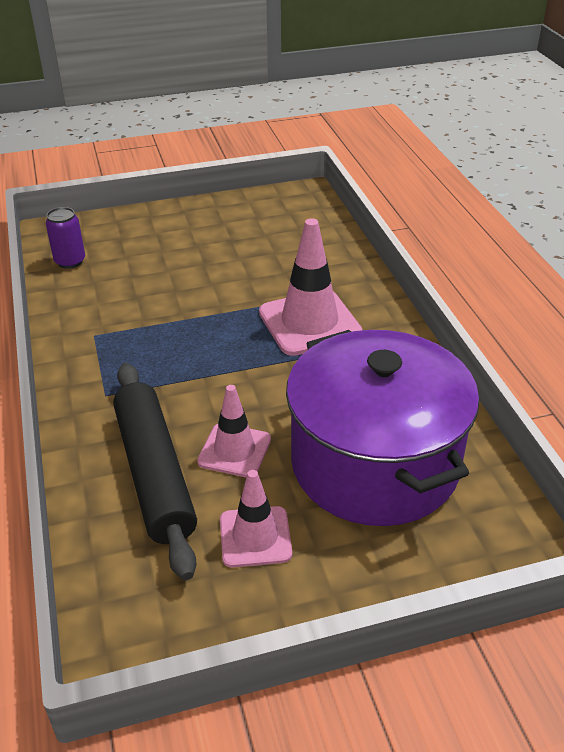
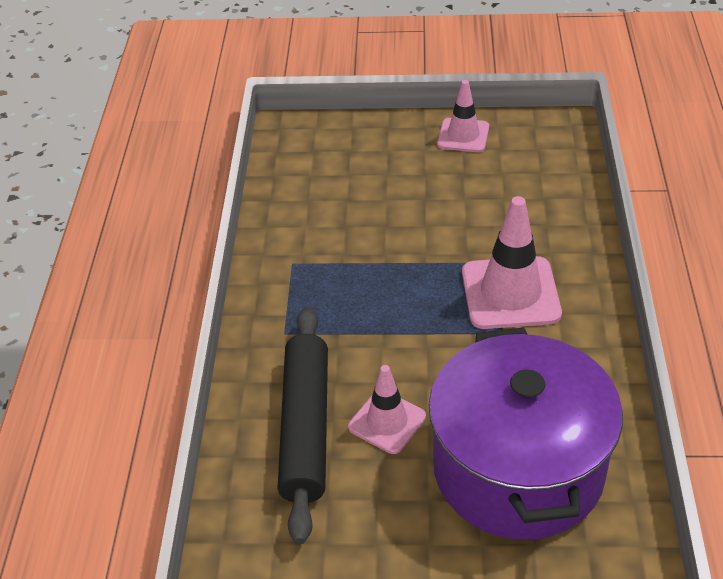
camera: 20 degrees right, 5 degrees up
purple can [45,207,85,269] -> none
pink traffic cone [220,470,292,568] -> pink traffic cone moved to [437,80,489,152]

